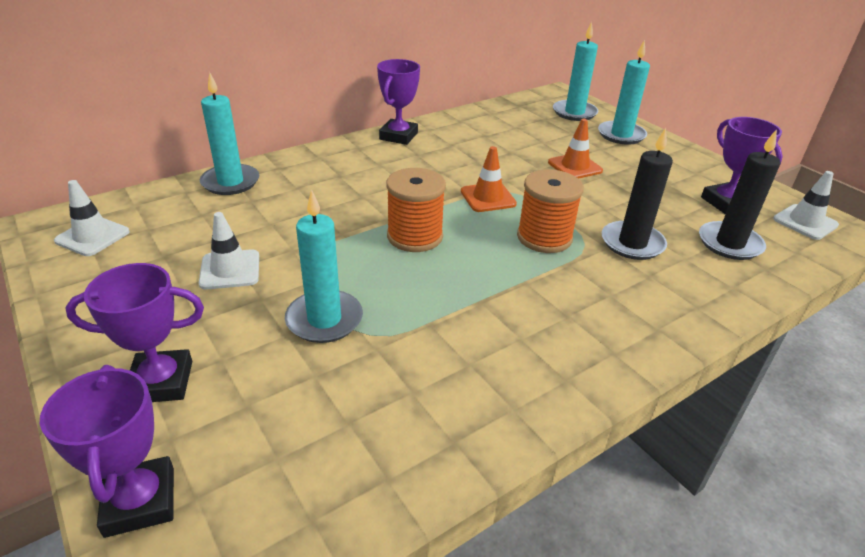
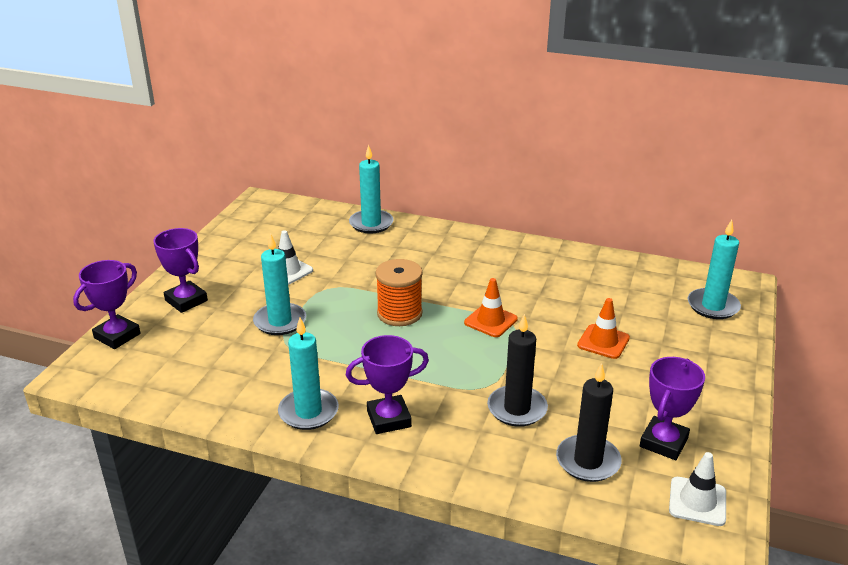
camera: 55 degrees right, 5 degrees down
white traffic cone [54,180,130,256] -> none
purple trophy [377,59,420,145] -> purple trophy moved to [346,335,429,434]
orange spool [517,170,584,253] -> none
turquoise candle [598,40,650,145] -> turquoise candle moved to [278,318,339,430]

